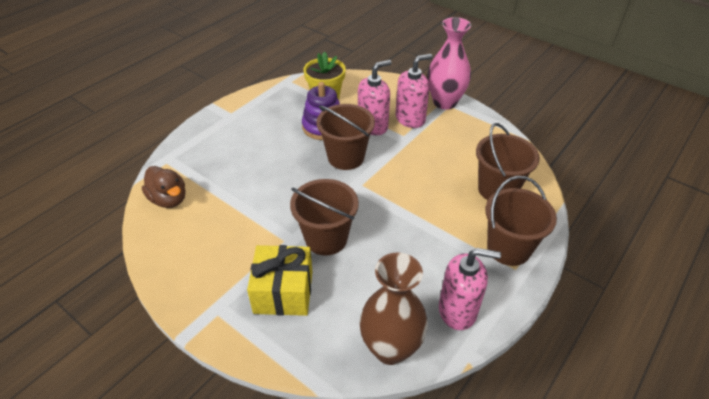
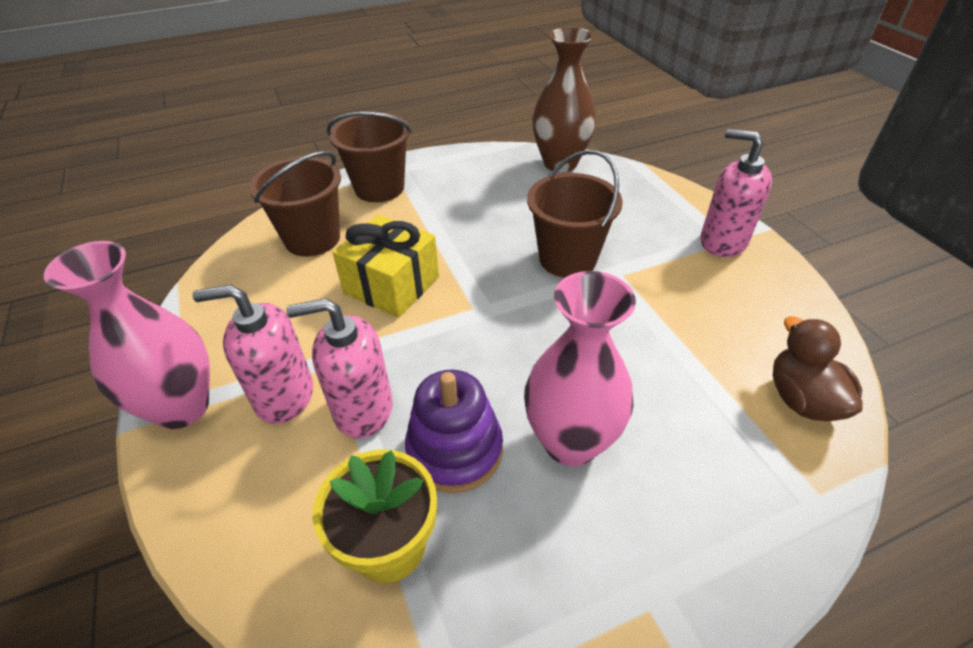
camera: 150 degrees left, 0 degrees up
yellow gift [247,245,312,316] -> yellow gift moved to [332,214,439,318]
brown bucket [316,104,375,170] -> none
pink soap dispenser [439,248,501,330] -> pink soap dispenser moved to [700,129,772,257]
none -> pink vase [524,271,636,466]

